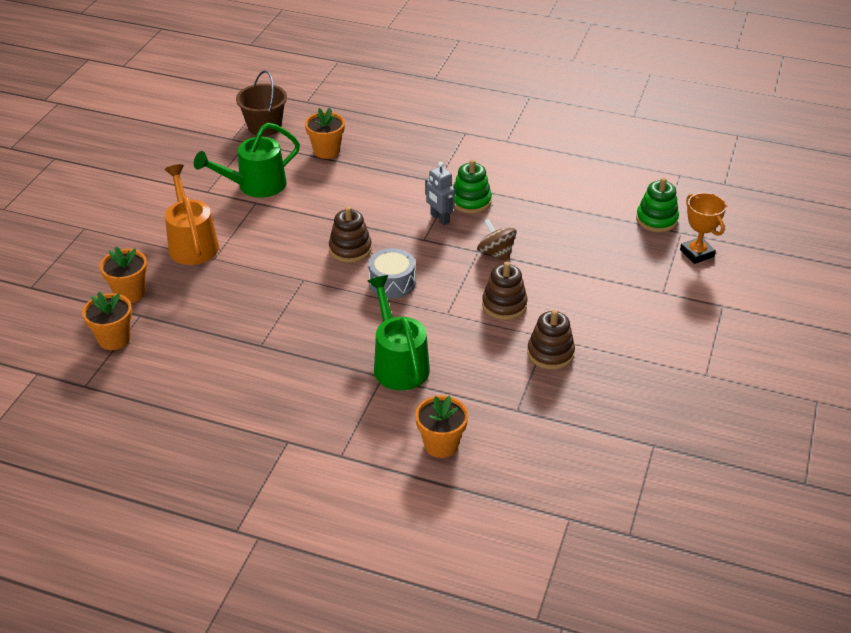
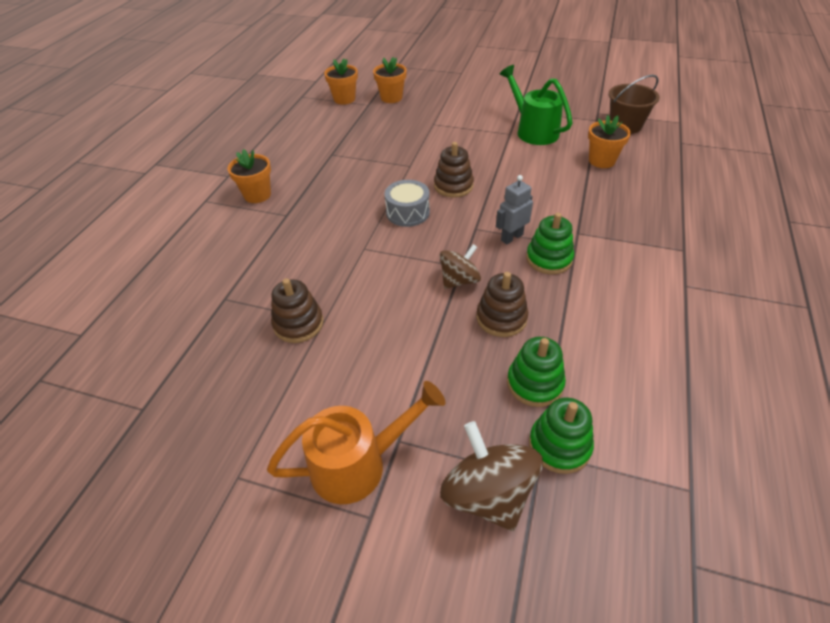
camera: 90 degrees right, 5 degrees up
orange watering can [164,164,219,265] -> orange watering can moved to [267,381,445,504]
green watering can [368,275,430,390] -> none
orange flower pot [415,395,468,458] -> orange flower pot moved to [228,149,271,203]
brown stacking toy [482,262,528,320] -> brown stacking toy moved to [477,272,528,337]
orange trophy [680,193,726,264] -> brown spinning top [440,421,543,531]
none -> green stacking toy [507,337,566,407]

